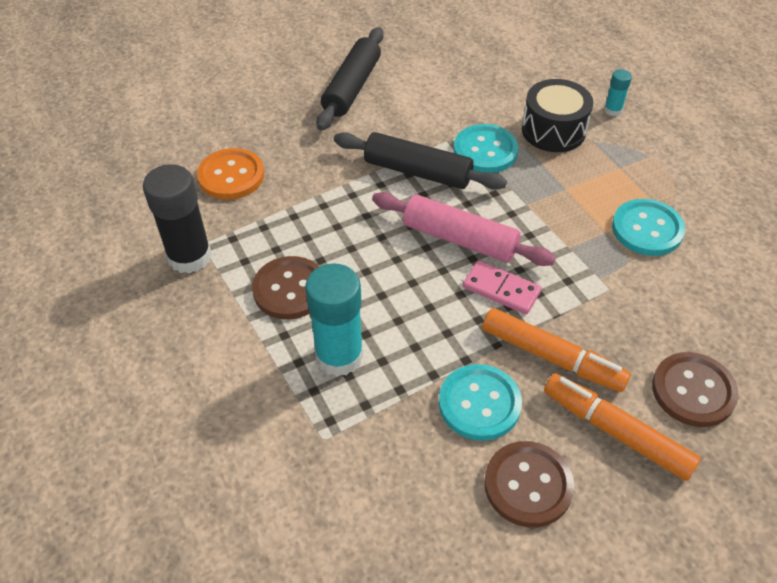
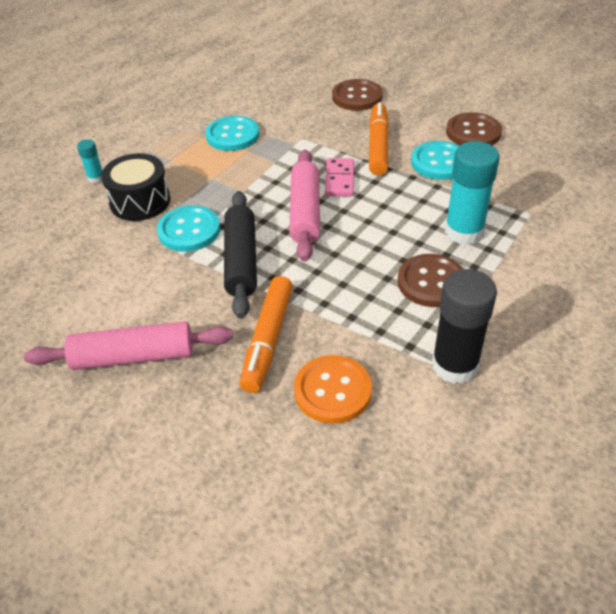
camera: 115 degrees left, 5 degrees down
black rolling pin [316,27,384,131] -> pink rolling pin [24,321,233,370]
orange marker [544,373,701,481] -> orange marker moved to [240,276,293,393]

